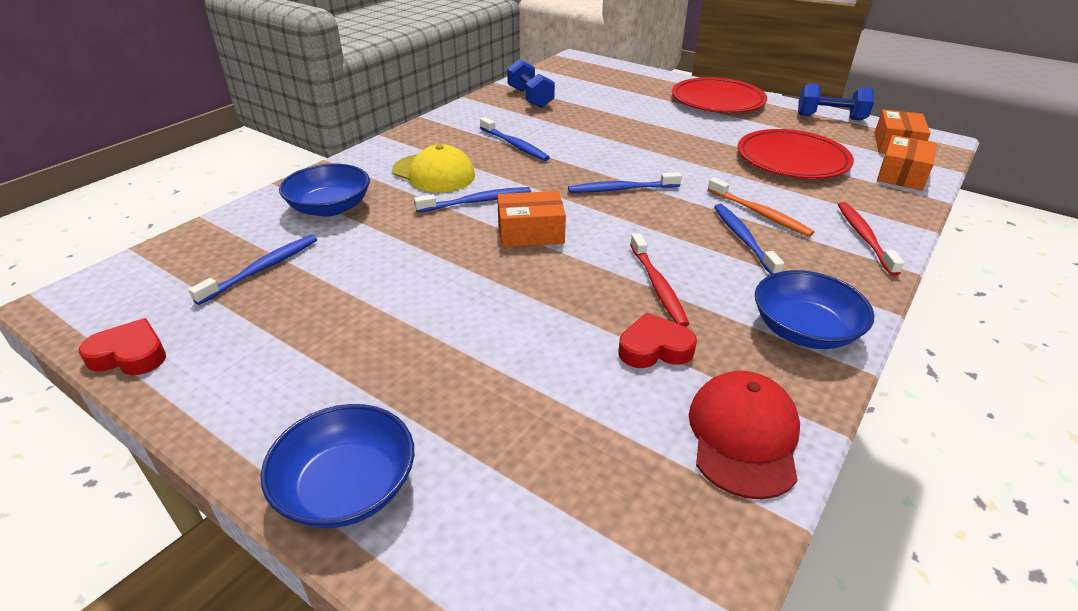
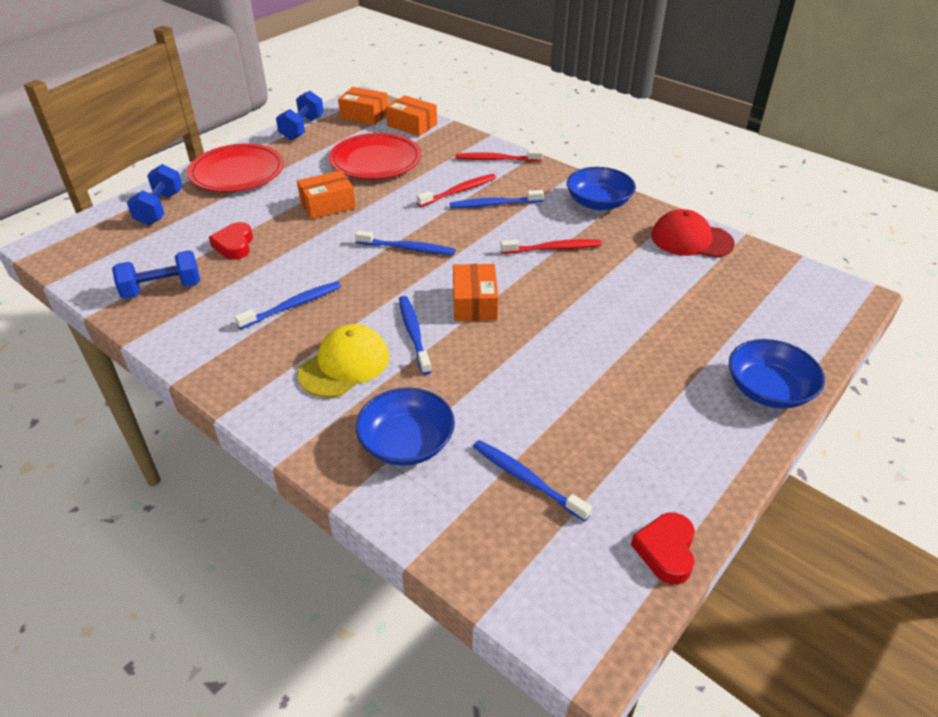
camera: 85 degrees left, 5 degrees up
blue toothbrush [568,172,682,193] -> blue toothbrush turned 75 degrees counterclockwise [355,231,455,255]
red heart [618,312,697,368] -> red heart moved to [209,222,253,260]
orange toothbrush [707,177,814,237] -> red toothbrush [417,174,496,207]
none -> blue dumbbell [127,164,183,225]
none -> orange box [297,170,356,219]

